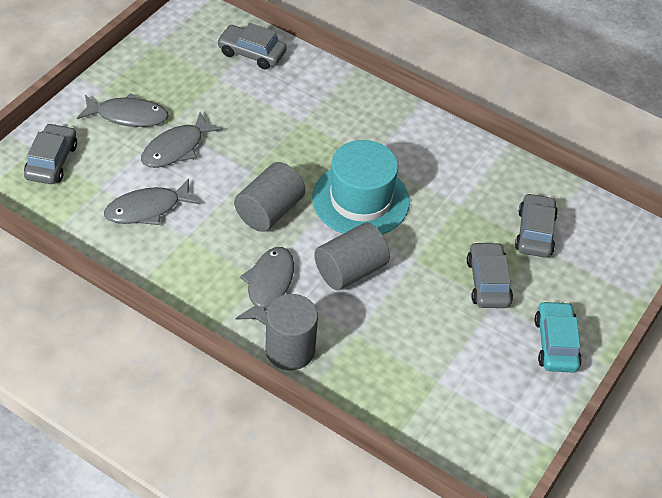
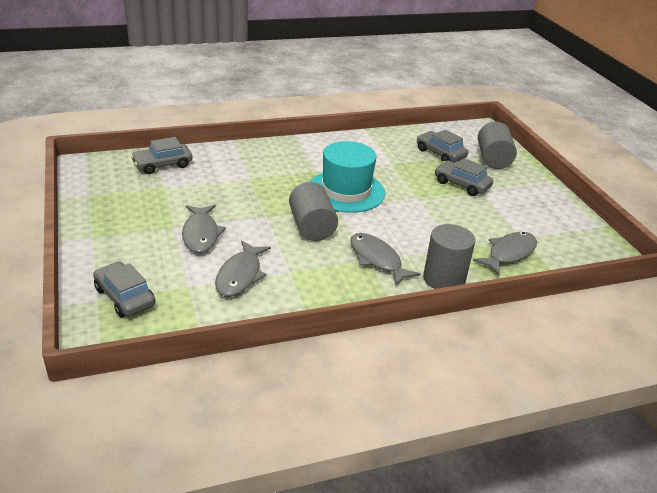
camera: 50 degrees left, 15 degrees down
grey fish [77,93,169,127] -> grey fish moved to [473,232,537,276]
grey cylinder [314,223,390,290] -> grey cylinder moved to [478,122,517,169]
turquoise car [535,301,582,373] -> none

